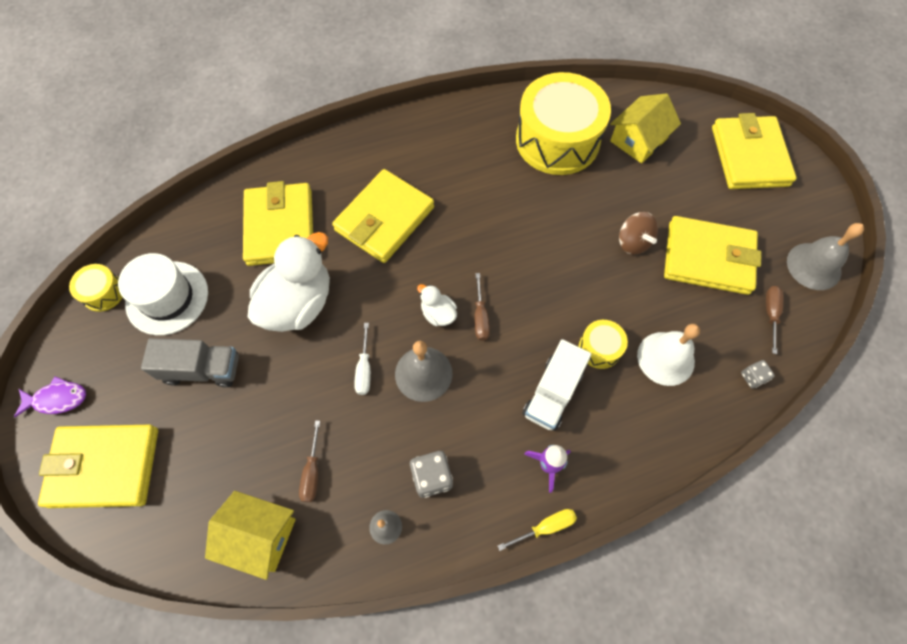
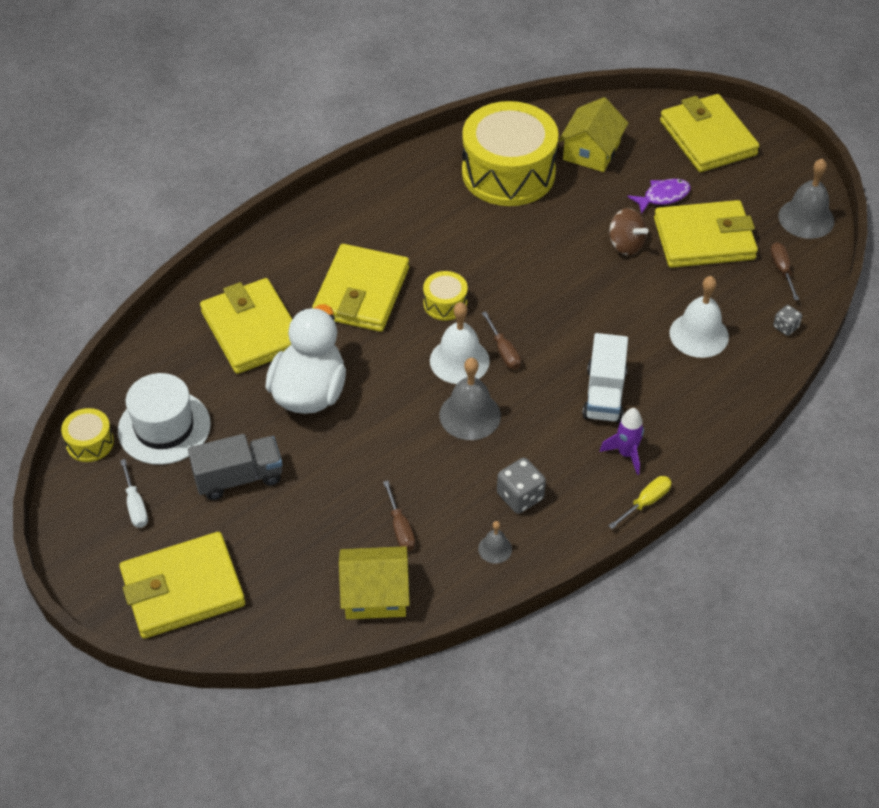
camera: 20 degrees left, 15 degrees down
purple fish [14,376,86,417] -> purple fish moved to [627,179,691,214]
white screwdriver [354,323,371,395] -> white screwdriver moved to [120,459,148,528]
white duck [417,284,457,326] -> white bell [430,302,490,384]
yellow drum [579,320,628,369] -> yellow drum moved to [423,271,468,321]

